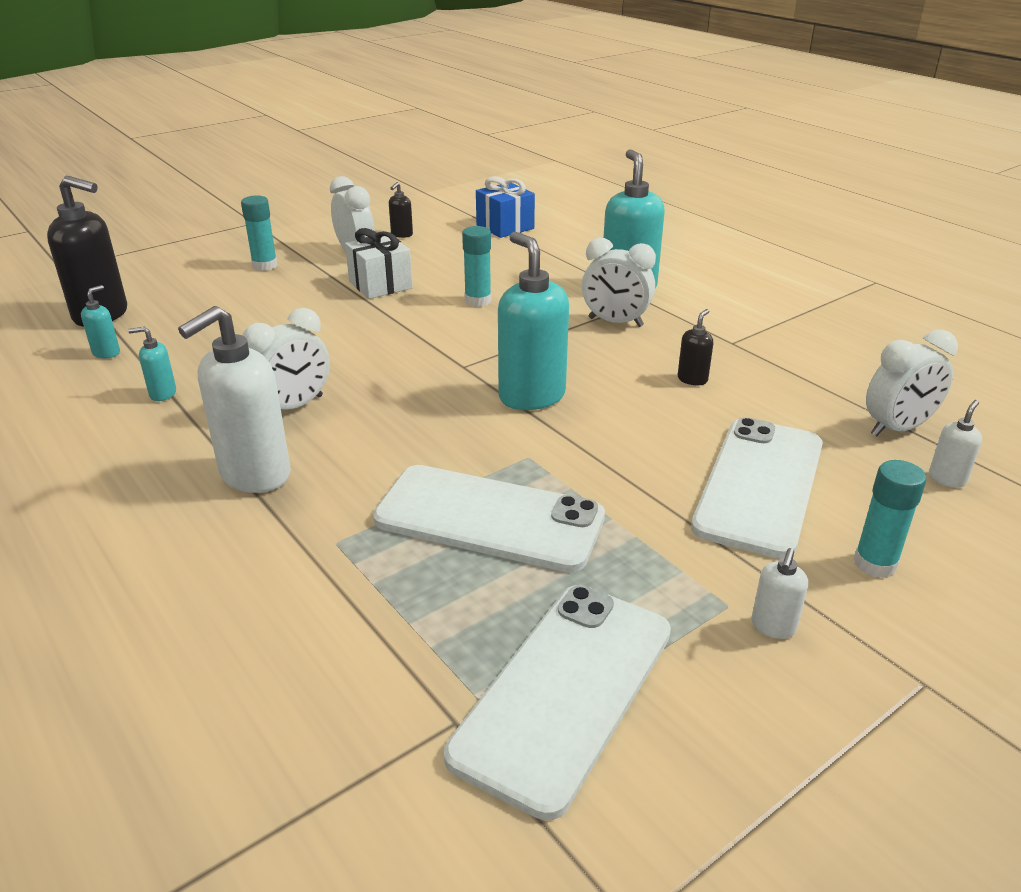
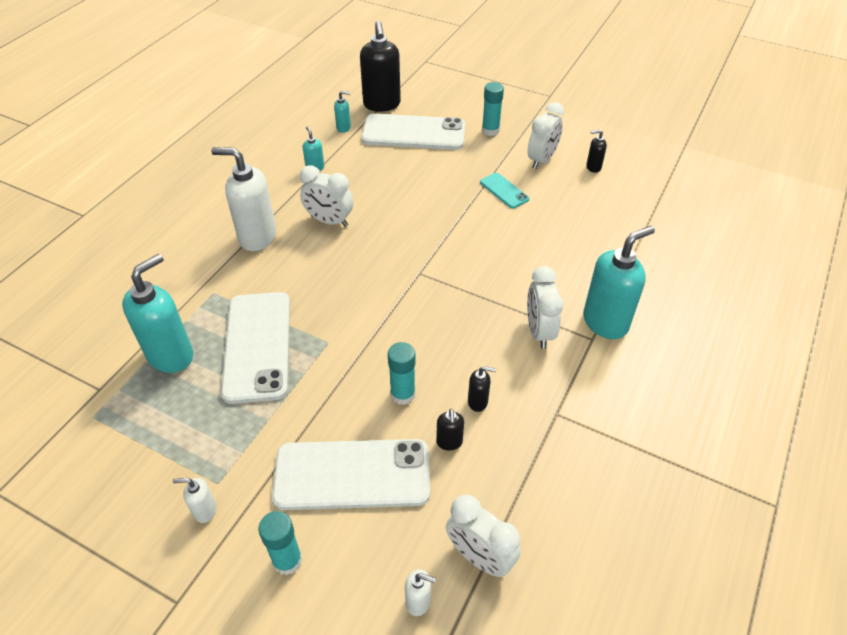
camera: 65 degrees right, 15 degrees up
white gift [345,228,413,299] -> turquoise phone [480,173,529,209]
white phone [444,585,671,820] -> white phone moved to [361,114,465,150]
turquoise glue stick [462,226,491,307] -> turquoise glue stick moved to [388,342,416,405]
blue gift [476,176,535,238] -> none
turquoise soap dispenser [498,232,569,410] -> turquoise soap dispenser moved to [122,254,193,373]
none -> black soap dispenser [436,409,464,451]

